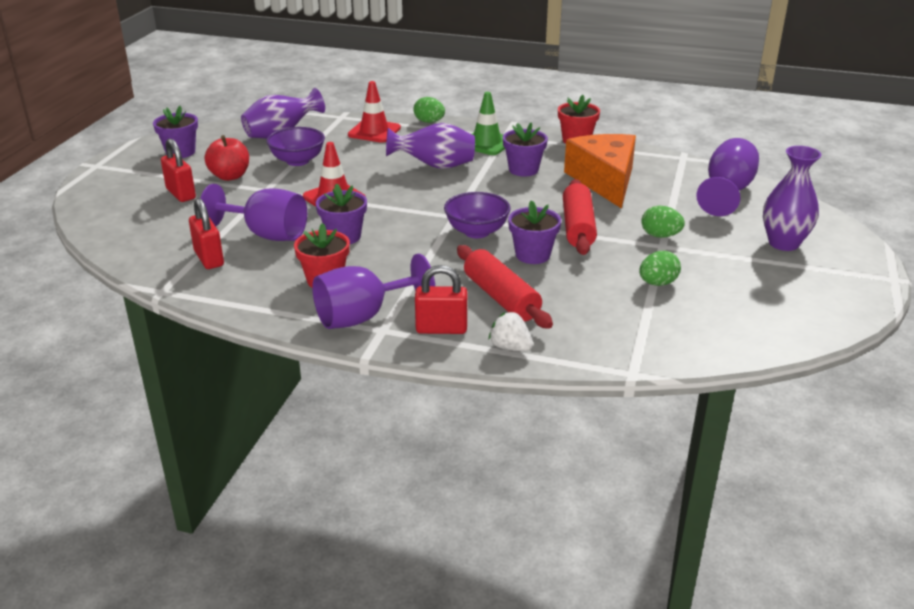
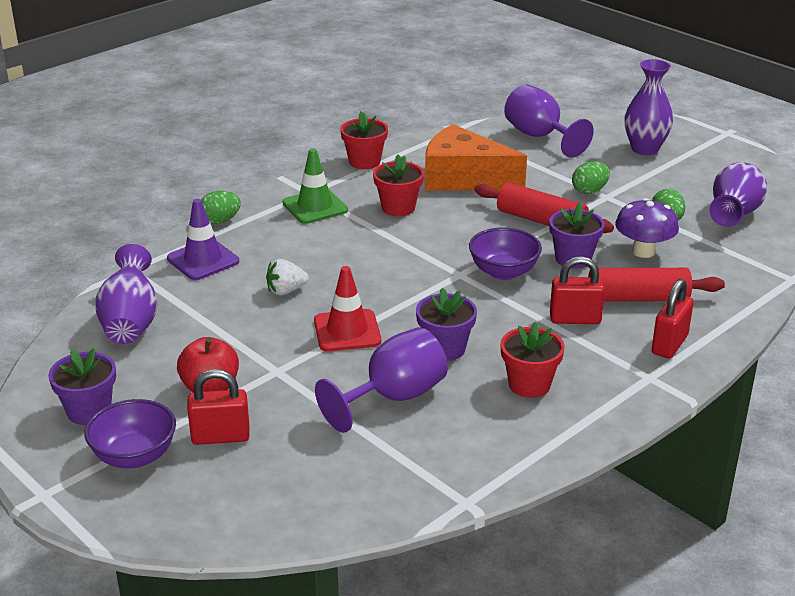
camera: 60 degrees left, 0 degrees up
red padlock [189,198,224,269] -> red padlock moved to [550,256,605,324]
purple bowl [266,127,325,166] -> purple bowl moved to [85,399,176,468]
purple goblet [312,254,435,329] -> none
red traffic cone [348,81,401,143] -> purple traffic cone [167,199,239,280]
purple vase [386,123,475,169] -> purple vase moved to [709,162,767,227]
white strawberry [489,312,533,351] -> white strawberry moved to [266,259,309,295]
purple flower pot [503,122,548,177] -> red flower pot [373,155,424,216]
none -> purple mushroom [615,198,679,258]

